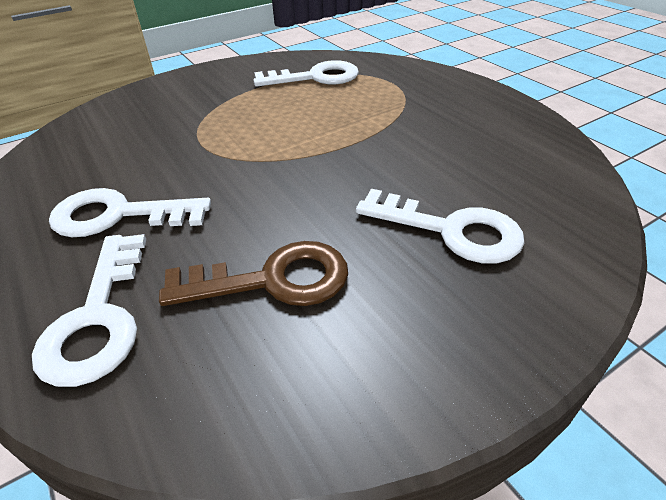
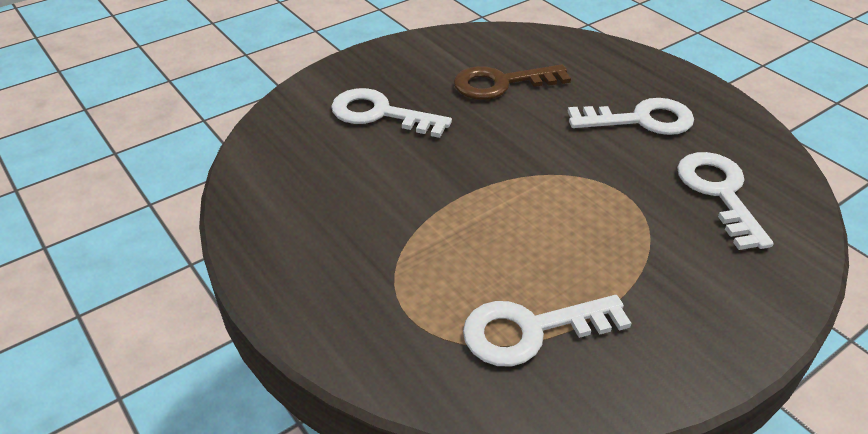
camera: 175 degrees right, 0 degrees up
white key [32,234,146,387] -> white key moved to [677,152,774,250]

